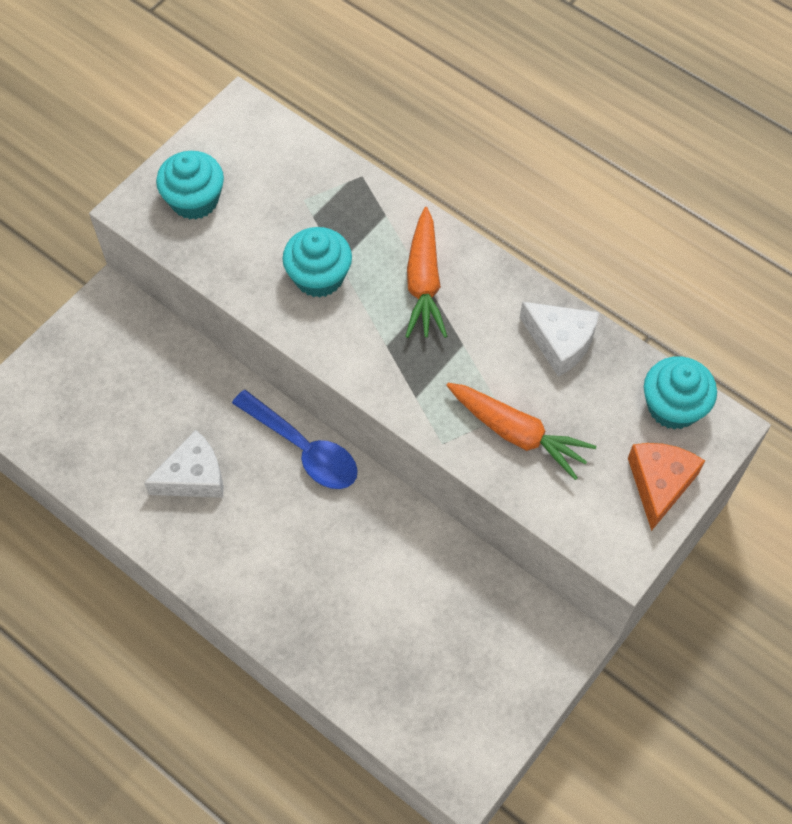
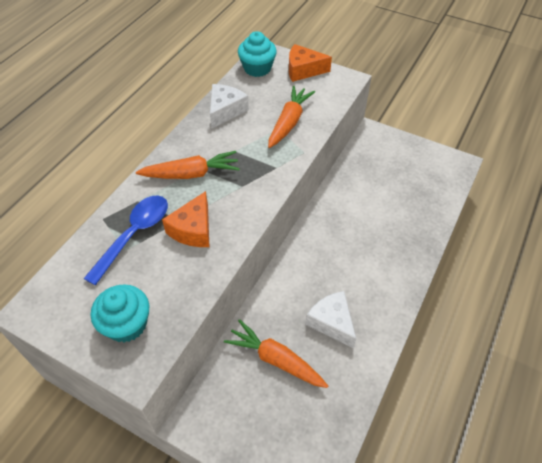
camera: 100 degrees left, 10 degrees down
blue spoon [232,390,358,489] -> blue spoon moved to [83,195,168,285]
turquoise cupcake [282,227,352,298] -> orange cheese [162,191,209,247]
none -> orange carrot [224,319,328,388]

